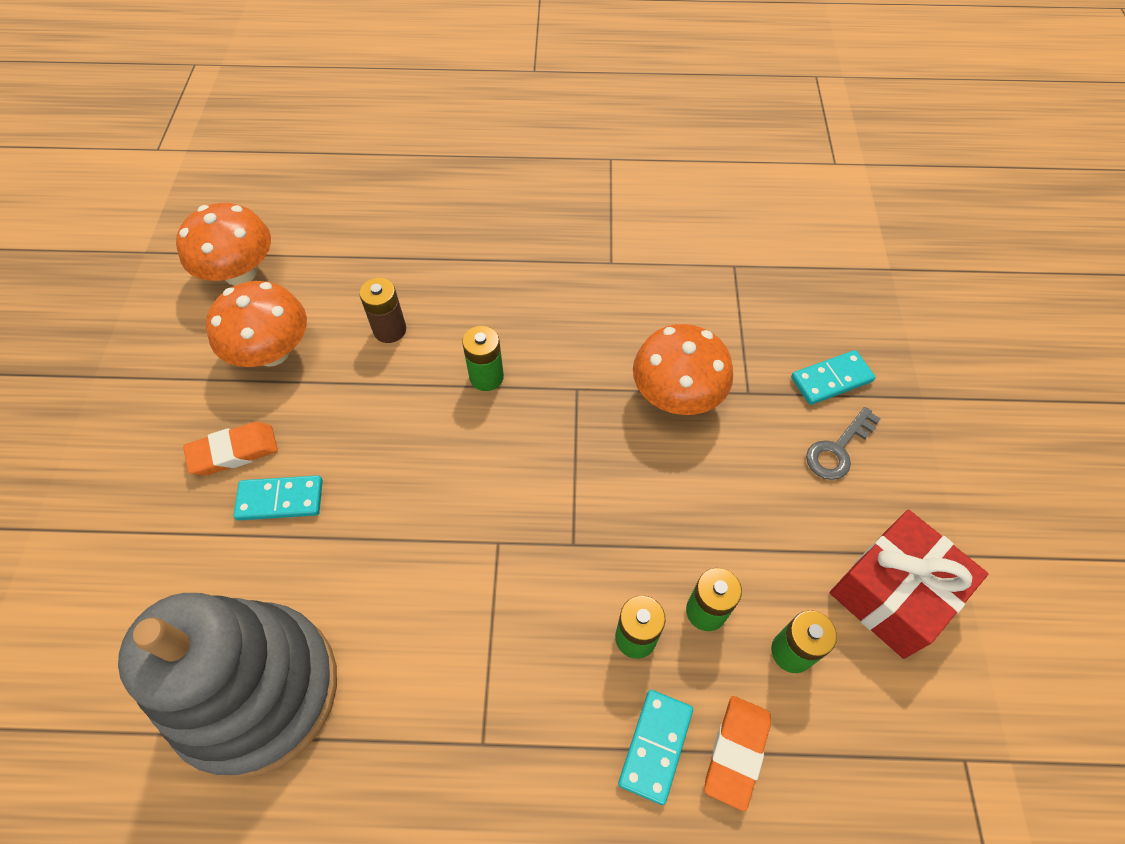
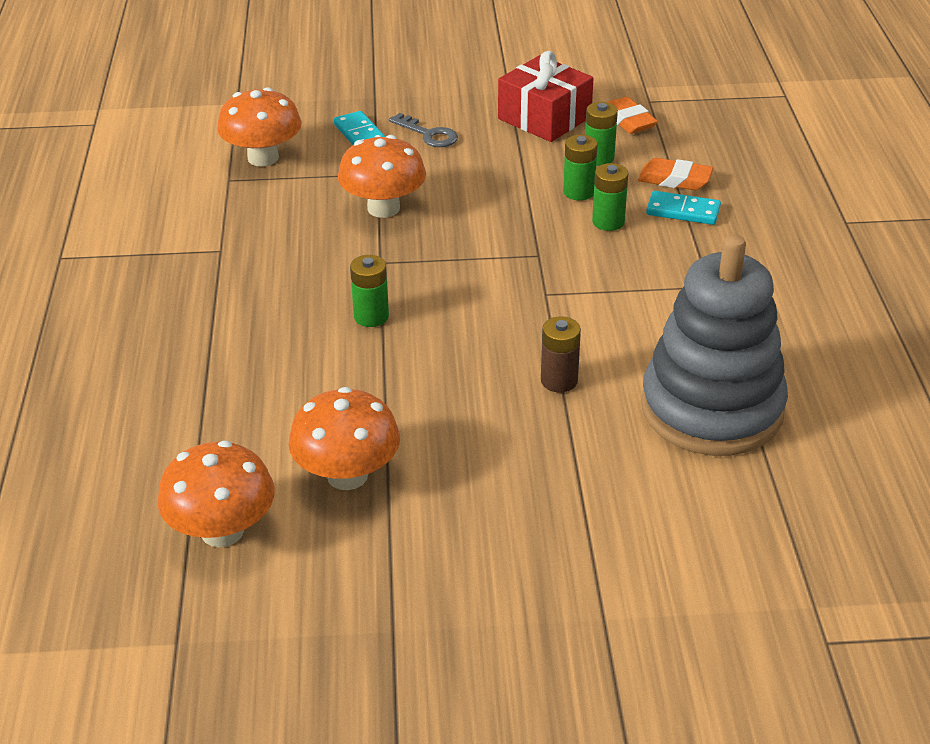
camera: 95 degrees left, 20 degrees down
orange eraser [183,422,278,476] -> orange eraser moved to [608,97,658,134]
turquoise domino [233,475,323,520] -> none
brown battery [359,278,406,343] -> brown battery moved to [541,316,581,393]
none -> orange mushroom [217,87,302,167]

